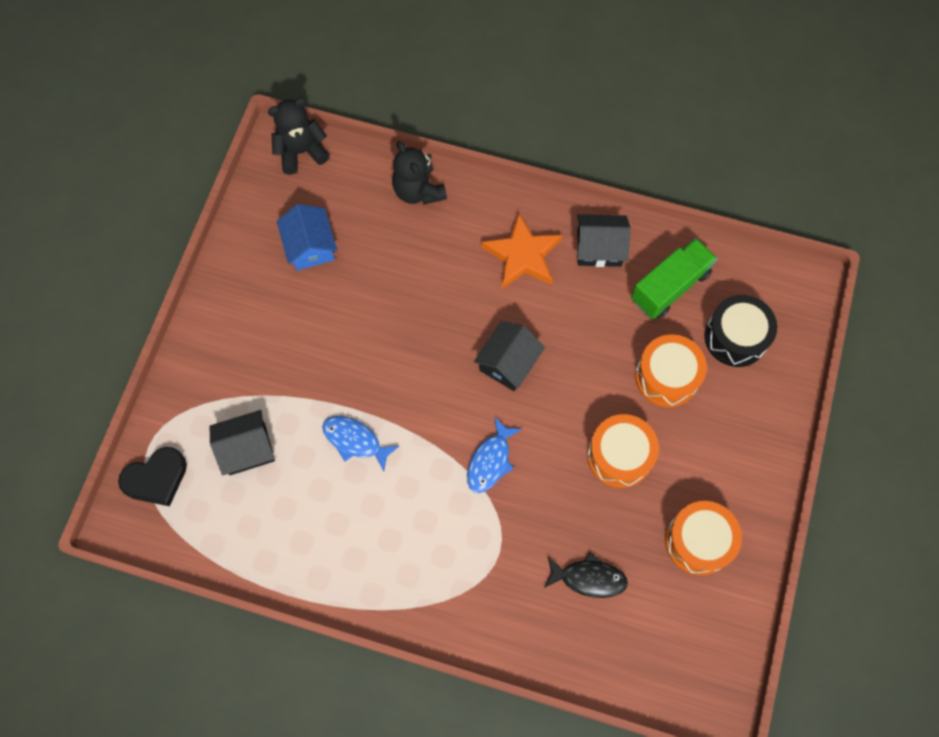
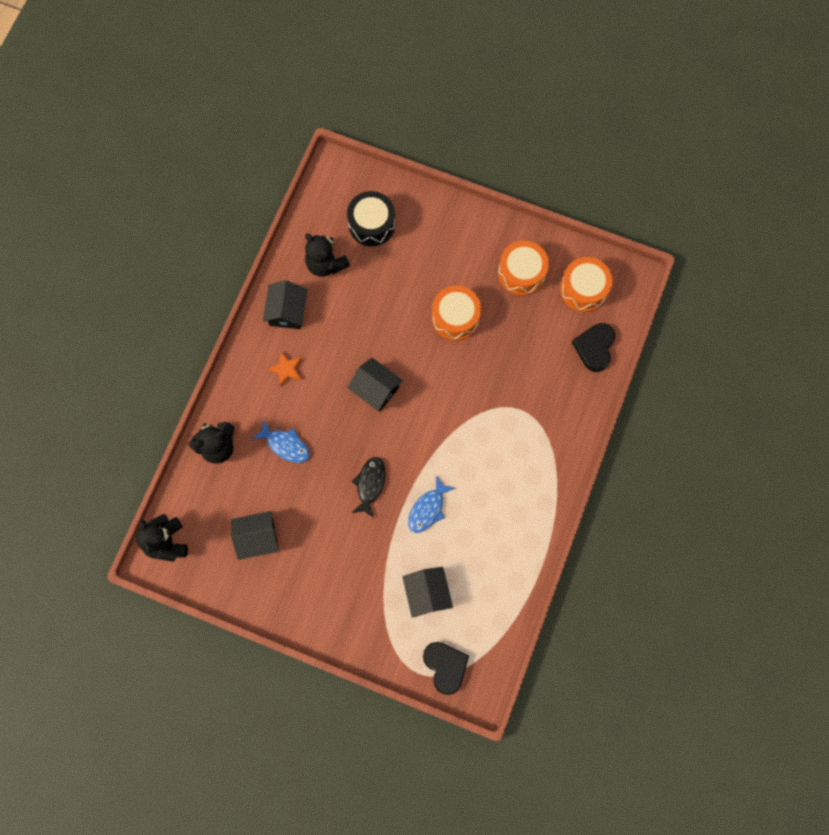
camera: 85 degrees left, 5 degrees up
blue house [277,204,337,271] -> black house [231,511,279,560]
blue fish [467,416,522,493] -> blue fish moved to [252,419,310,463]
orange star [481,213,562,289] -> orange star [267,352,302,387], size x0.55
black fish [544,552,628,598] -> black fish moved to [351,457,386,518]
green truck [631,238,718,319] -> black teddy bear [305,234,350,277]
orange drum [635,334,707,407] -> orange drum moved to [560,257,613,312]
none -> black heart [572,323,615,372]

